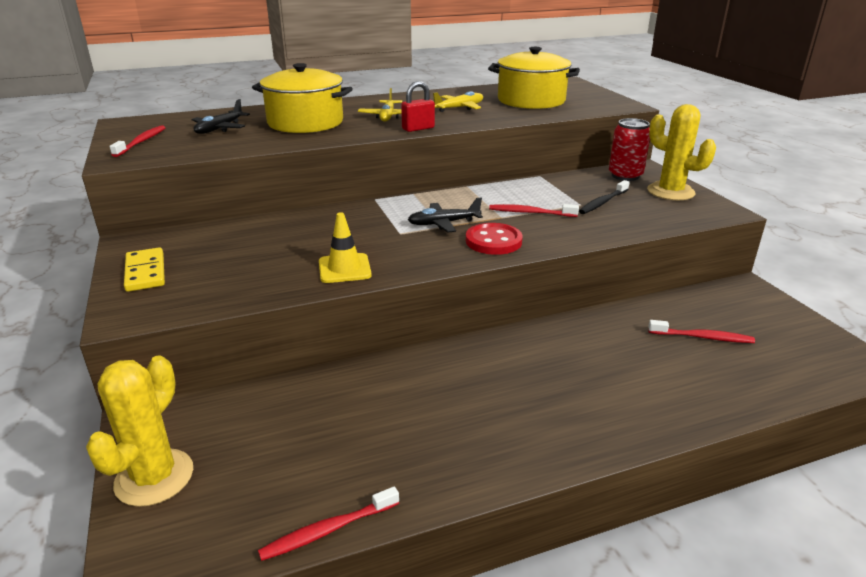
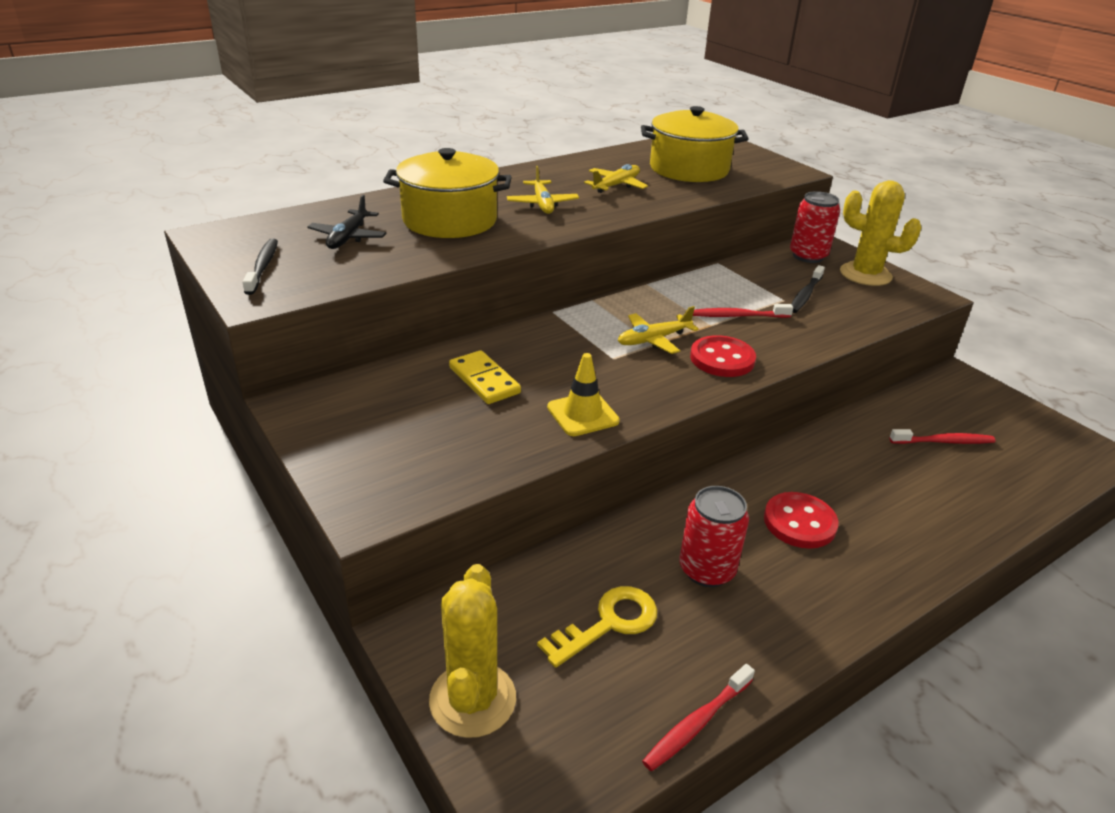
camera: 15 degrees left, 5 degrees up
red toothbrush [110,125,166,157] -> black toothbrush [242,239,278,295]
yellow domino [124,247,165,292] -> yellow domino moved to [449,350,521,404]
red padlock [401,81,435,132] -> none
black plane [408,197,483,233] -> yellow plane [618,306,699,354]
none -> yellow key [537,586,657,668]
none -> red can [679,486,749,587]
none -> red button [764,492,838,549]

